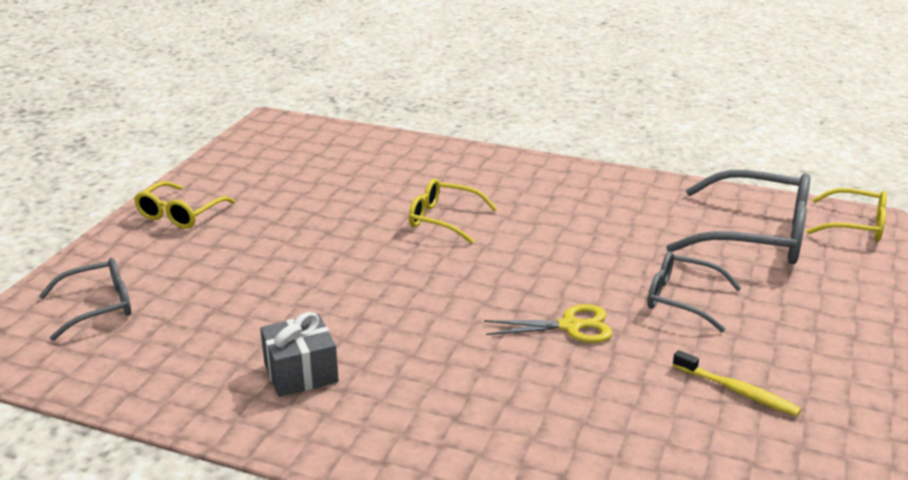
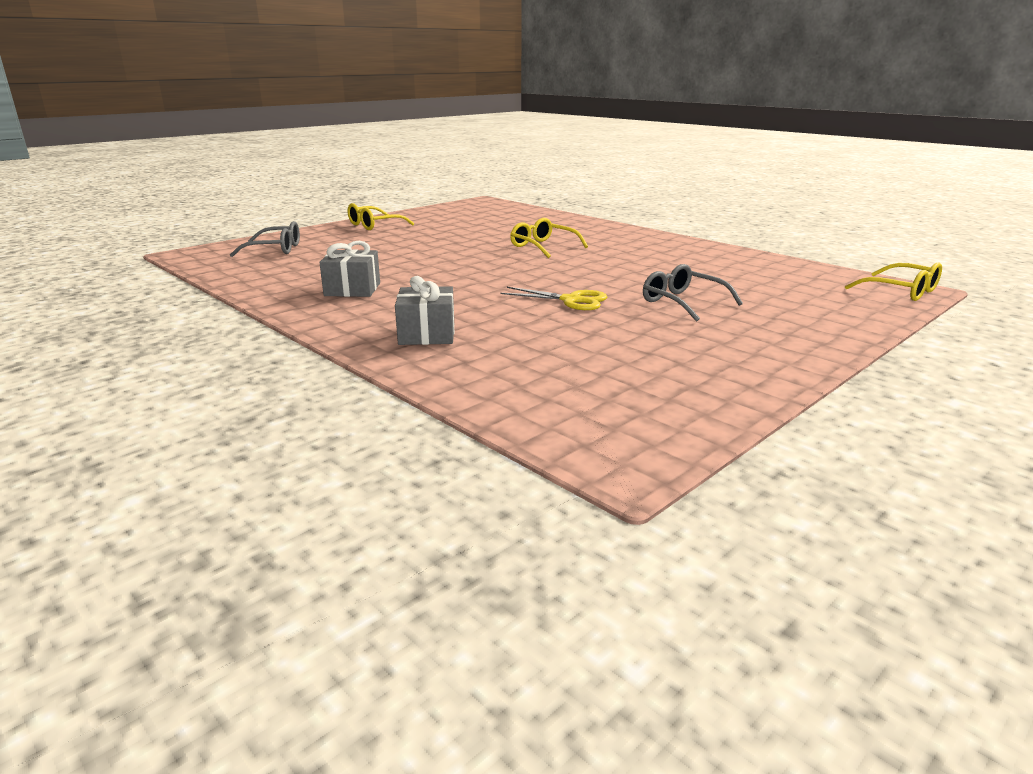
camera: 25 degrees right, 5 degrees down
grey glasses [666,170,810,264] -> none
yellow toothbrush [673,350,801,416] -> none
none -> grey gift [395,276,454,345]

